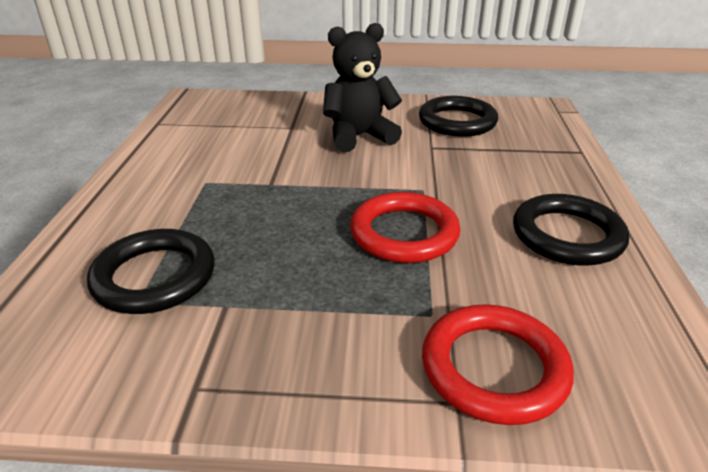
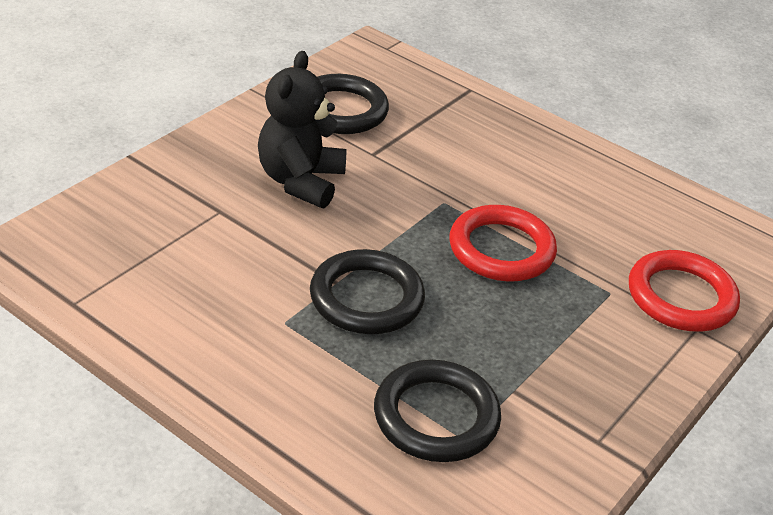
camera: 60 degrees left, 5 degrees up
black ring [513,194,629,266] -> black ring moved to [310,249,425,334]

